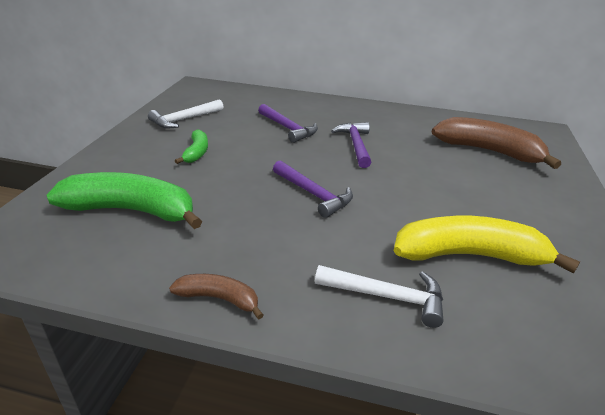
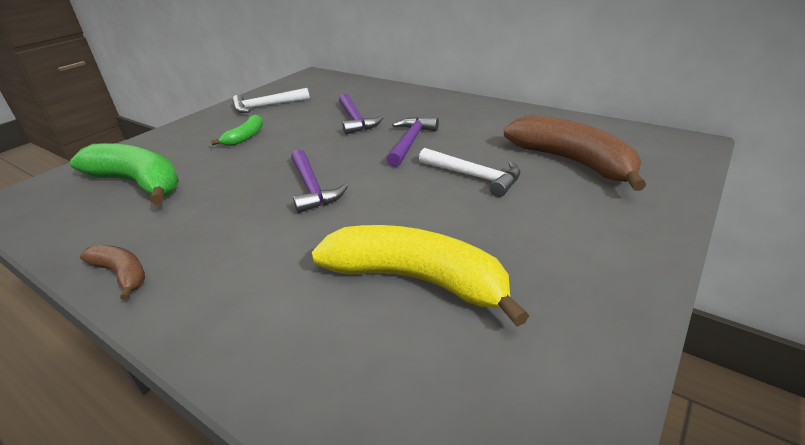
camera: 25 degrees right, 0 degrees up
white hammer [315,265,444,328] -> white hammer moved to [419,148,521,197]

